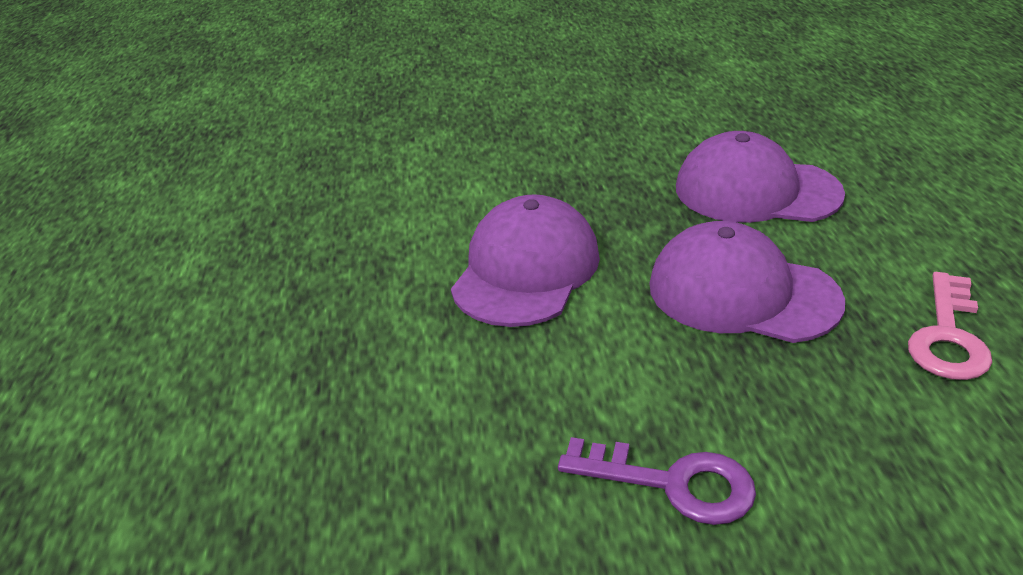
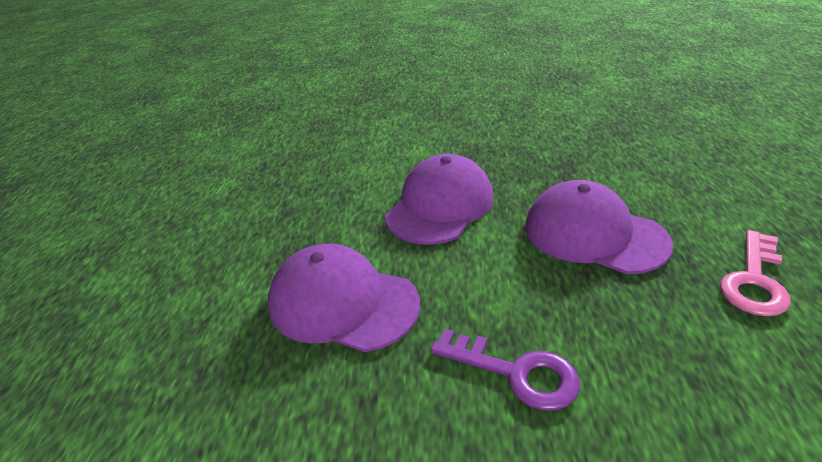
camera: 10 degrees right, 0 degrees up
purple cap [676,131,845,223] -> purple cap moved to [268,243,420,352]

